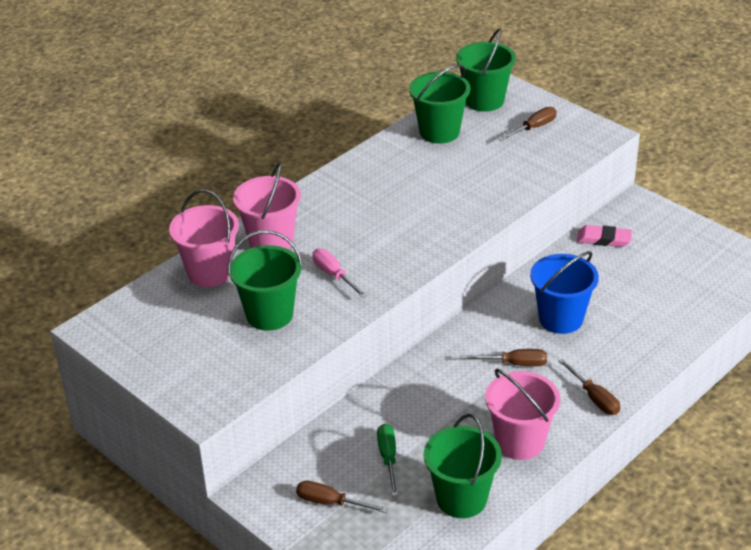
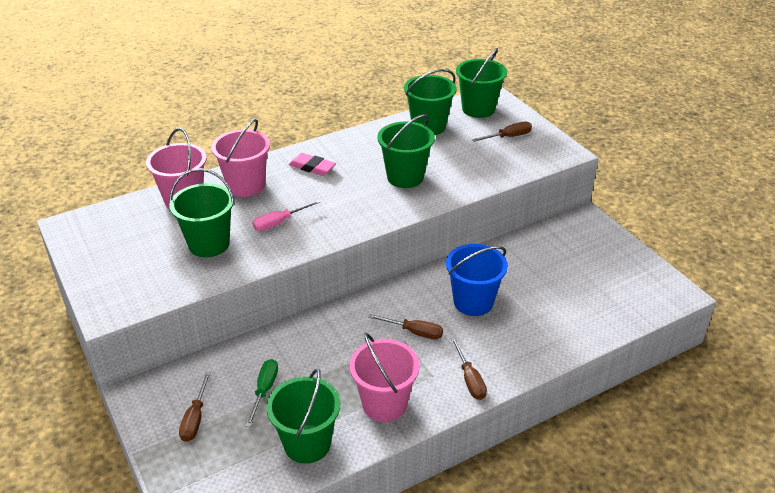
camera: 15 degrees right, 0 degrees up
brown screwdriver [296,481,388,513] -> brown screwdriver turned 120 degrees counterclockwise [179,372,211,442]
pink screwdriver [313,248,367,298] -> pink screwdriver turned 105 degrees counterclockwise [252,200,320,231]
pink eraser [577,225,632,247] -> pink eraser moved to [288,153,336,176]
none -> green bucket [377,114,435,188]

